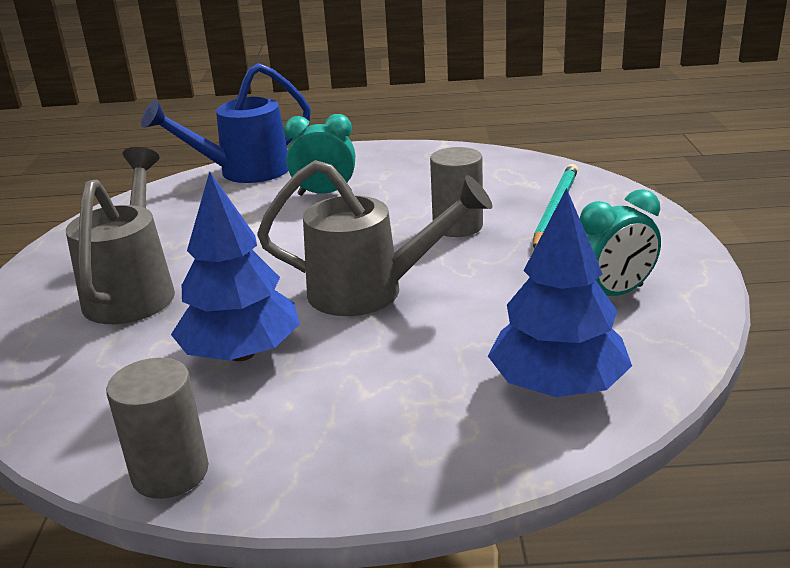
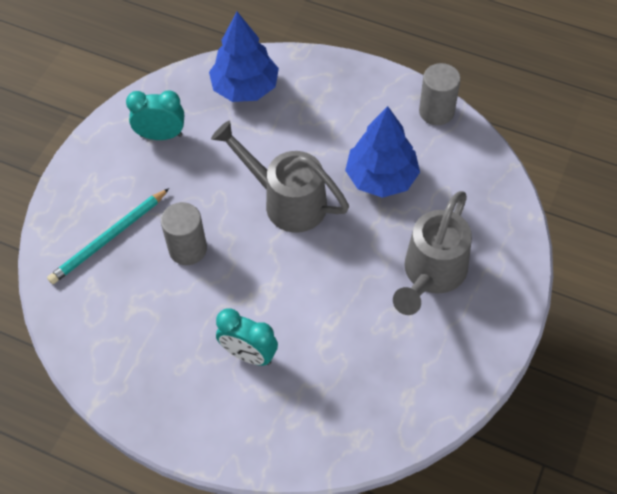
camera: 155 degrees left, 30 degrees up
blue watering can [141,63,311,183] -> none

